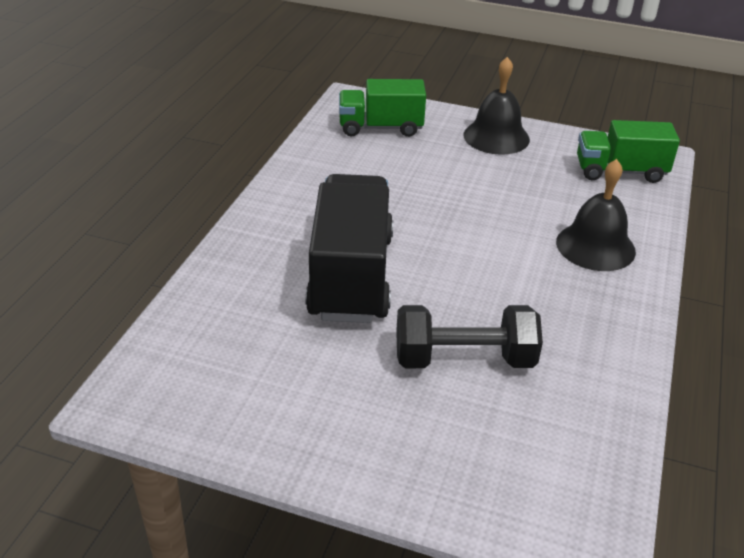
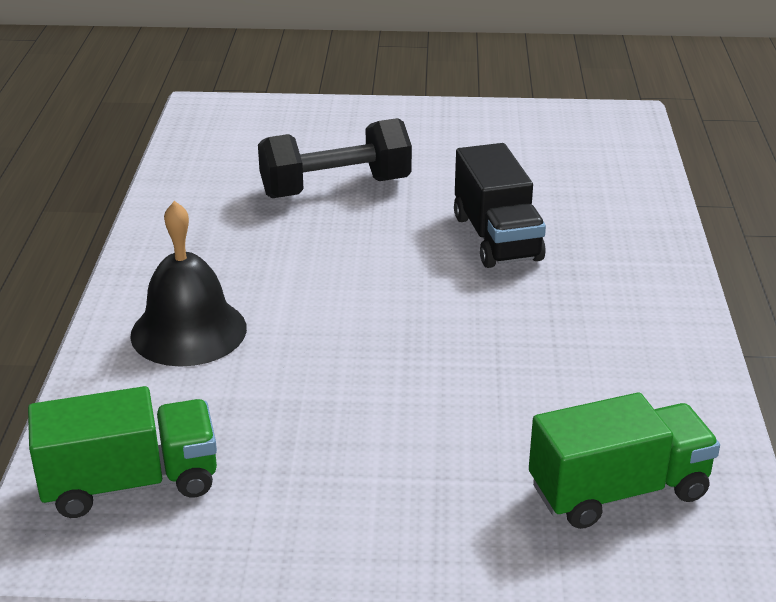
camera: 165 degrees right, 5 degrees down
black truck [305,174,393,323] -> black truck [454,143,546,268], size x0.63
black bell [463,57,530,155] -> none

